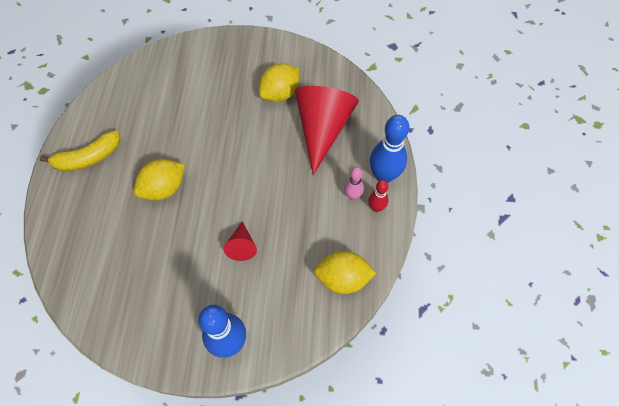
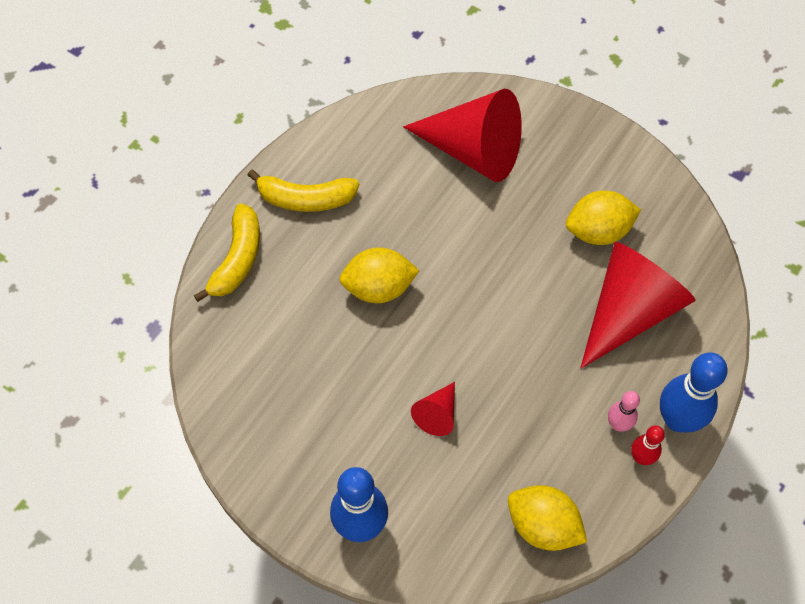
camera: 30 degrees right, 0 degrees up
none -> yellow banana [194,204,260,302]
none -> red cone [403,89,522,182]

